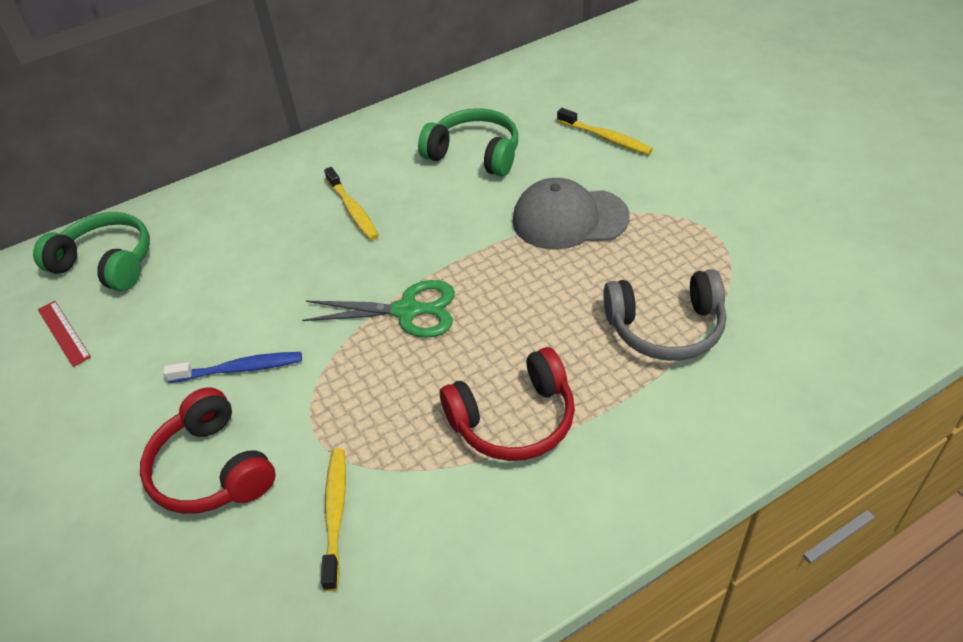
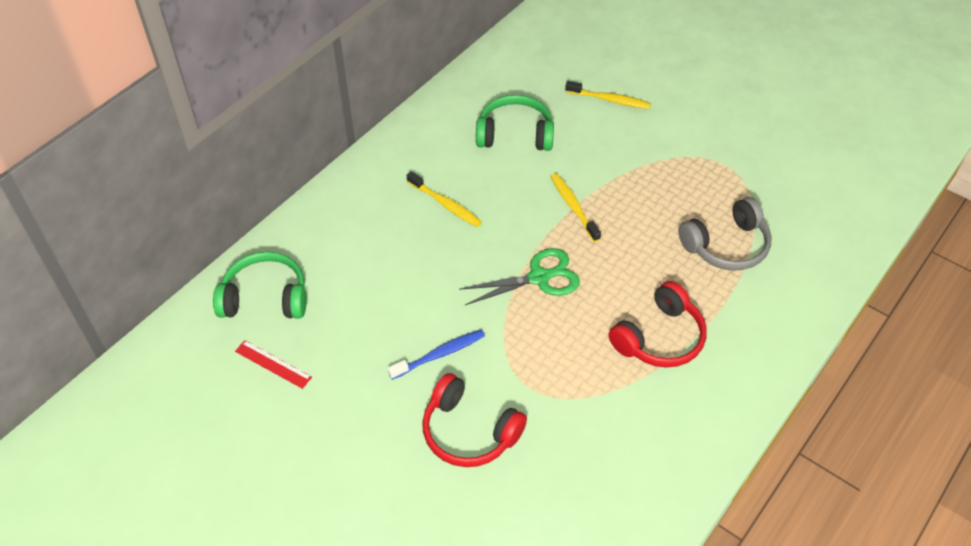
camera: 25 degrees left, 5 degrees up
yellow toothbrush [321,448,346,591] -> yellow toothbrush moved to [550,173,601,242]
grey cap [512,178,630,250] -> none

